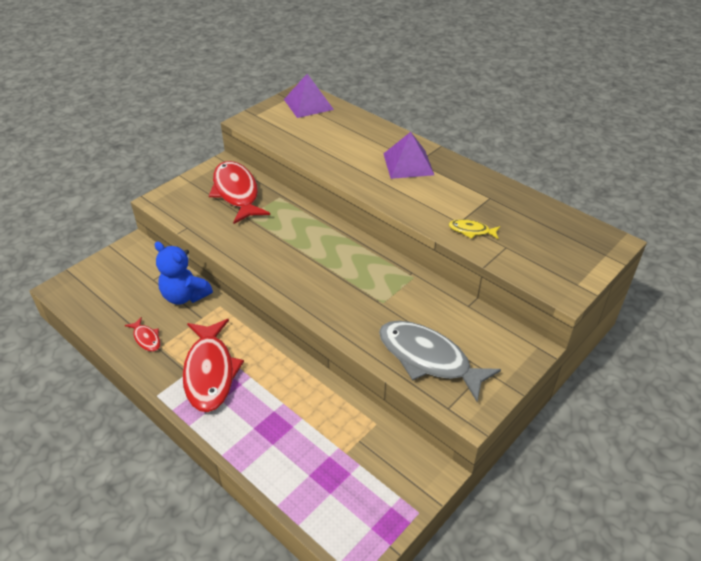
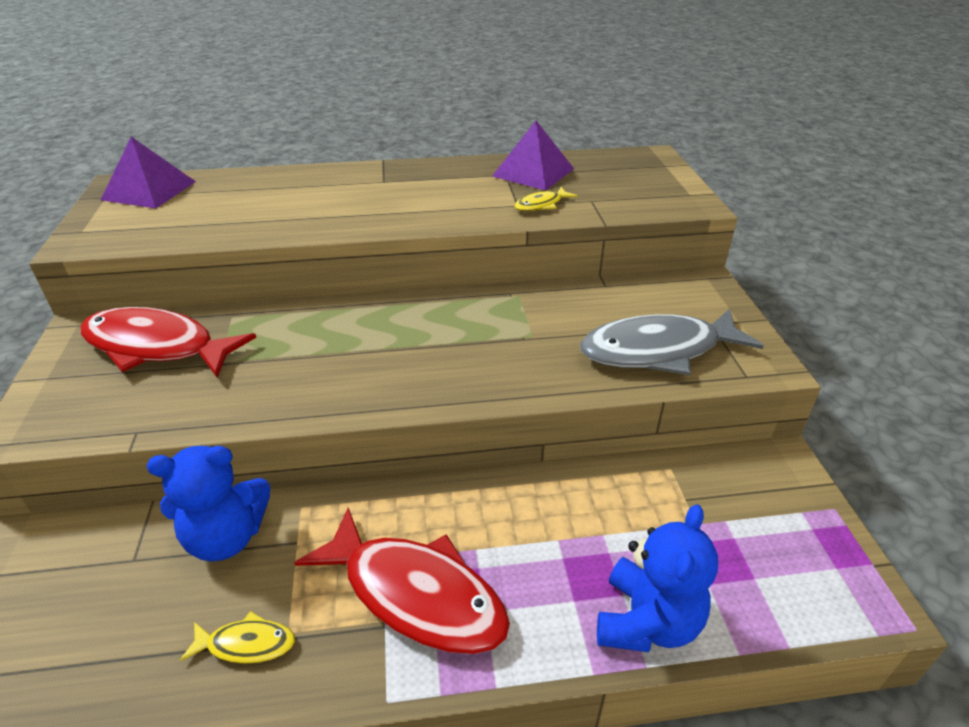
camera: 50 degrees left, 5 degrees down
red fish [125,317,160,352] -> yellow fish [180,611,295,664]
purple pyramid [383,132,434,179] -> purple pyramid moved to [492,121,574,190]
none -> blue teddy bear [597,504,718,652]

